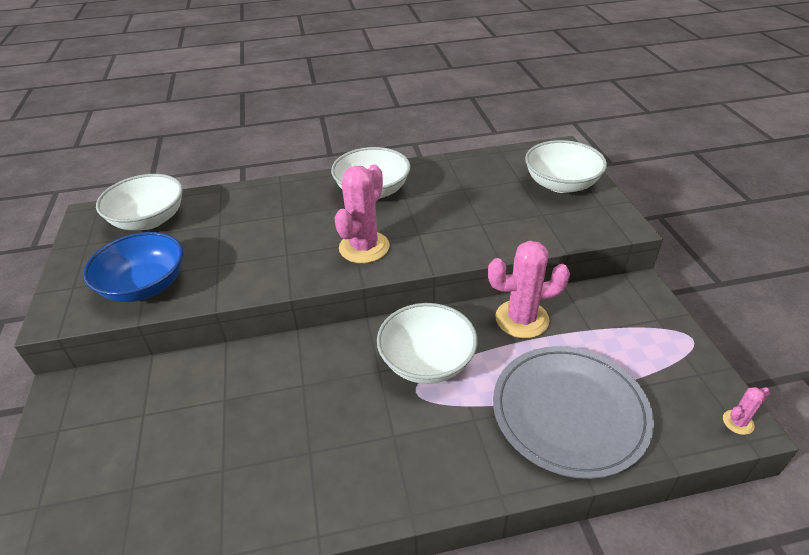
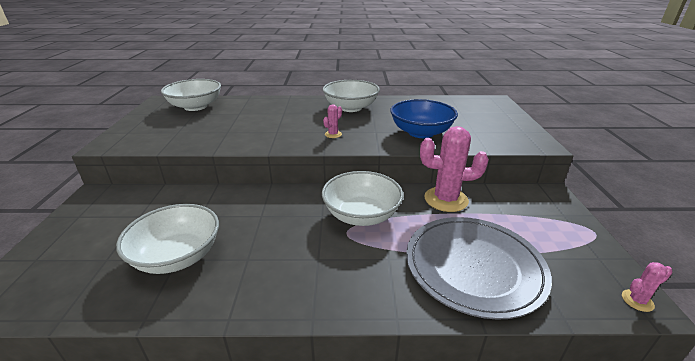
camera: 10 degrees right, 10 degrees down
blue bowl [83,232,183,302] -> blue bowl moved to [390,99,458,138]
pink cactus [334,164,390,263] -> pink cactus [323,104,342,138], size x0.45
white bowl [525,140,607,193] -> white bowl moved to [116,204,219,274]

